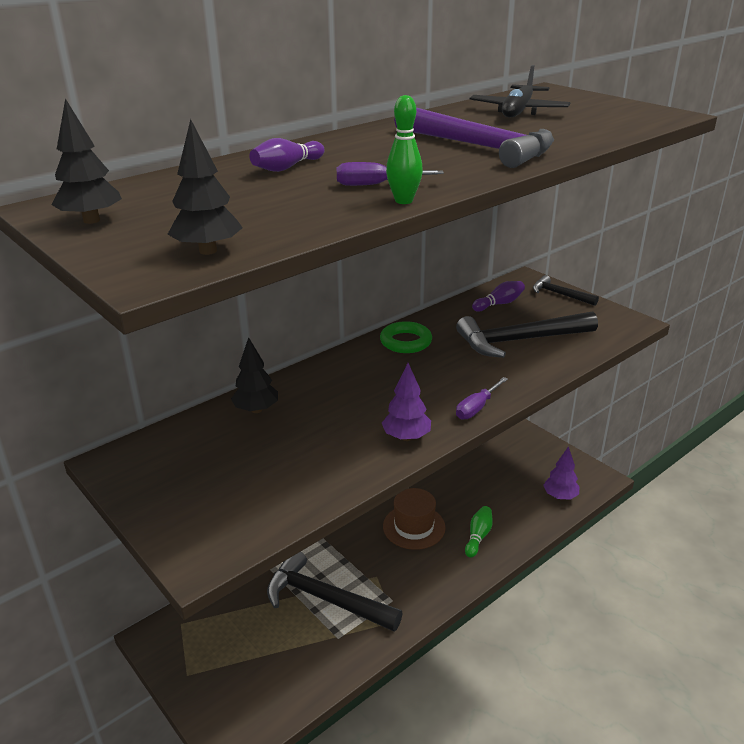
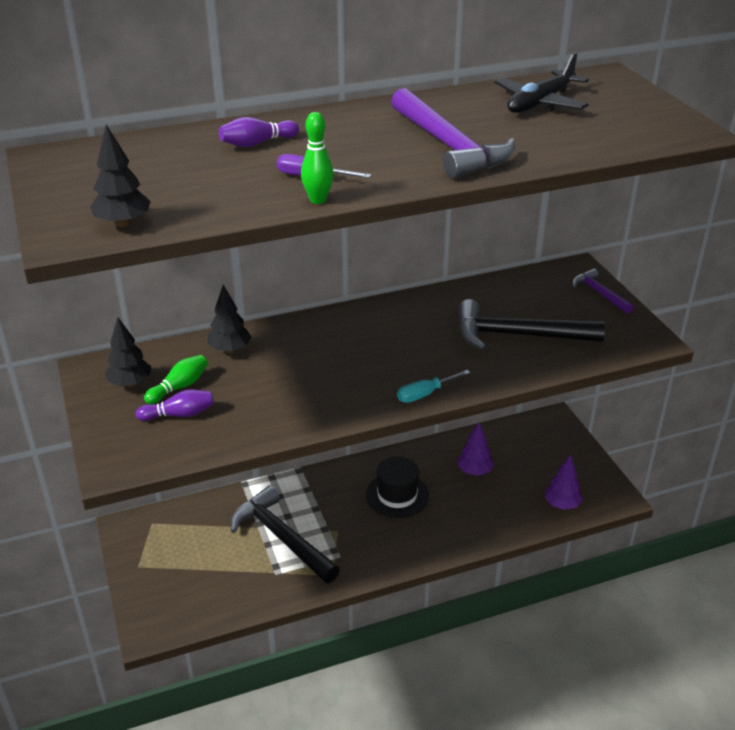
camera: 20 degrees right, 5 degrees up
black tree [51,98,122,224] -> black tree moved to [105,317,151,387]
green ring [380,321,432,353] -> none
purple tree [382,363,431,441] -> purple tree moved to [458,422,494,476]
brown hat [383,488,446,550] -> black hat [366,456,429,518]
purple screwdriver [456,377,508,420] -> turquoise screwdriver [397,370,470,403]
green bowling pin [465,506,493,558] -> green bowling pin moved to [144,355,208,404]
purple bowling pin [472,281,525,312] -> purple bowling pin moved to [136,389,214,421]
black hammer [533,275,599,306] -> purple hammer [572,268,634,314]

